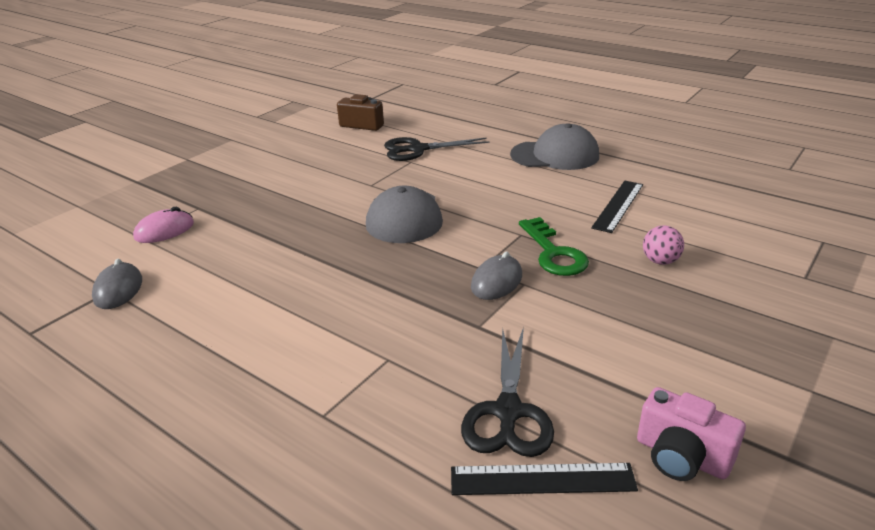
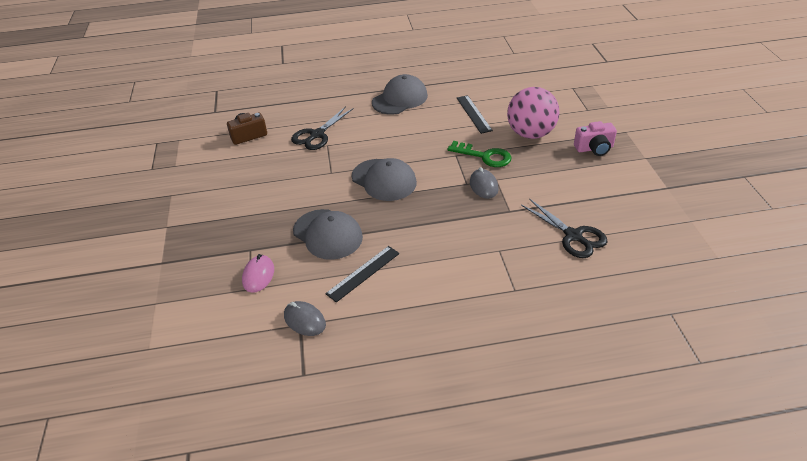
camera: 45 degrees left, 10 degrees up
black ruler [451,463,638,495] -> black ruler moved to [325,246,400,302]
pink camera [637,387,746,481] -> pink camera moved to [574,121,617,156]
pink ball [643,226,684,265] -> pink ball [507,87,560,139], size x2.28
none -> grey cap [293,209,363,260]

